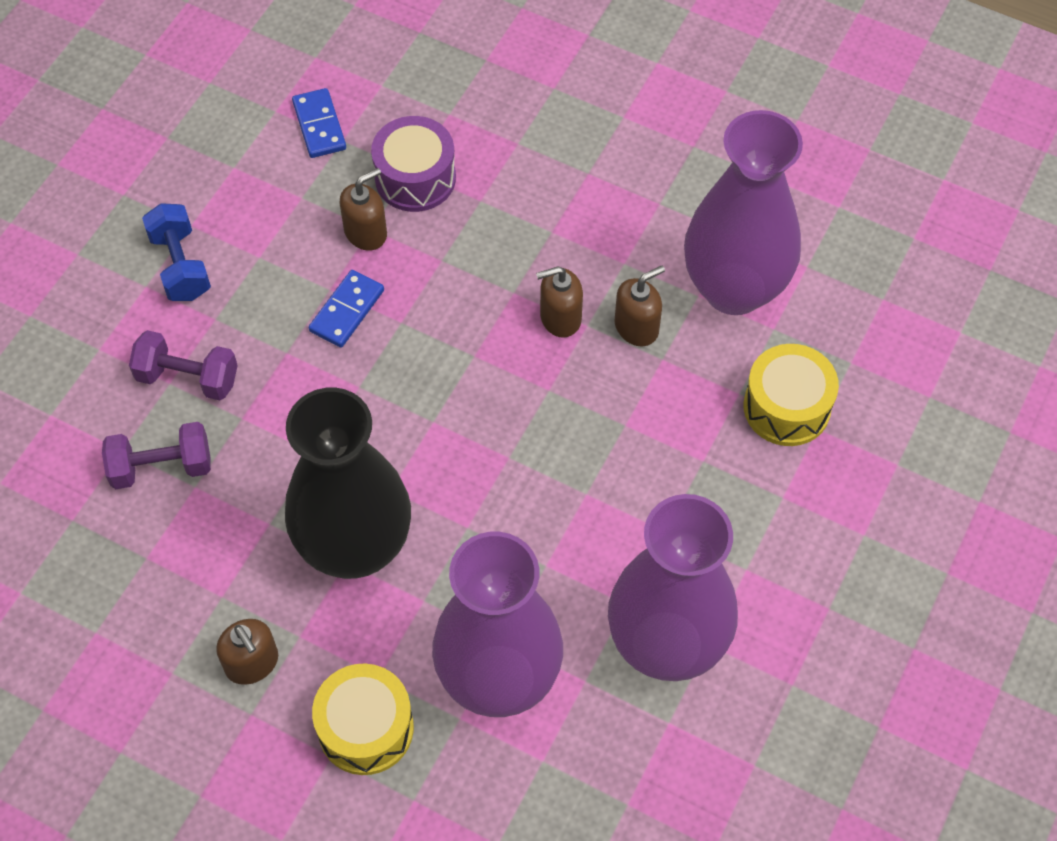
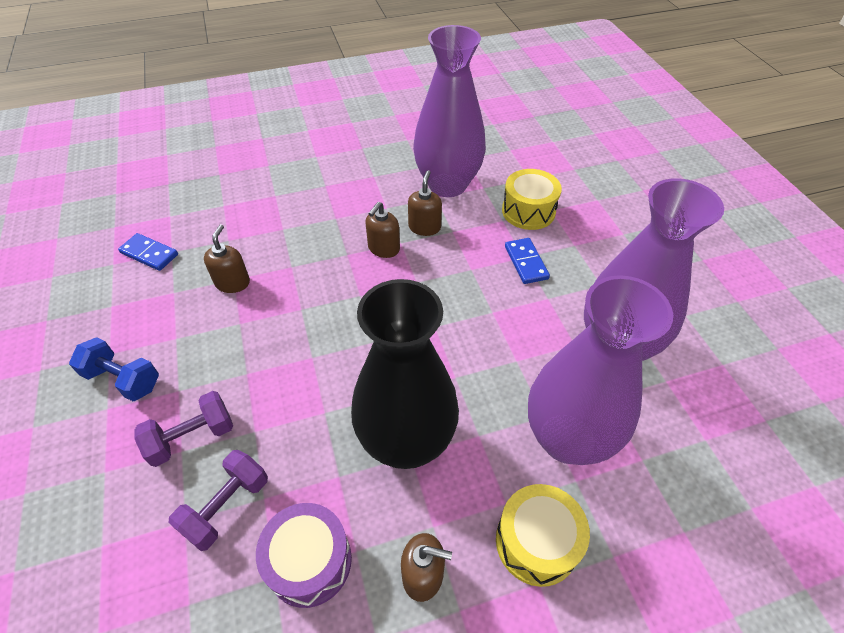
camera: 45 degrees left, 10 degrees down
blue domino [309,270,384,348] -> blue domino moved to [505,238,550,284]
purple drum [371,116,456,212] -> purple drum moved to [256,503,352,608]

